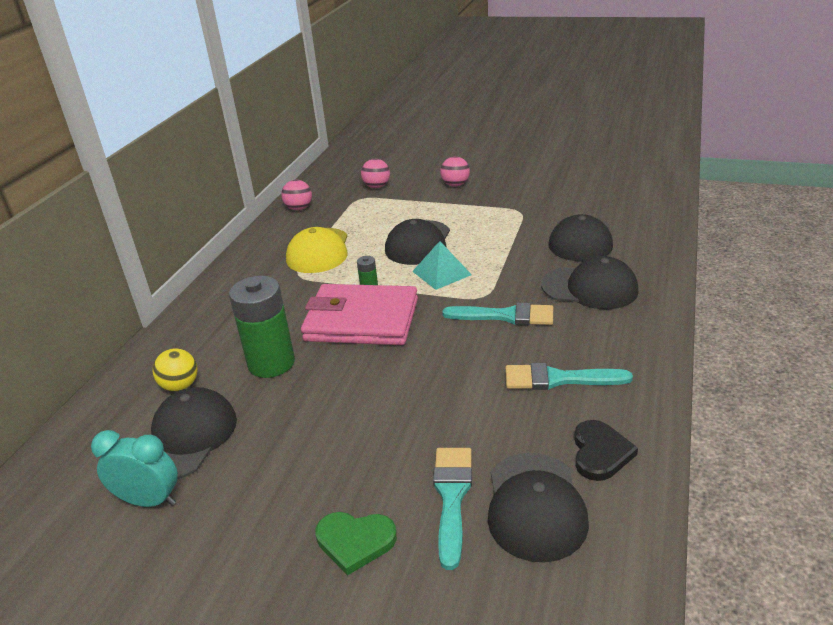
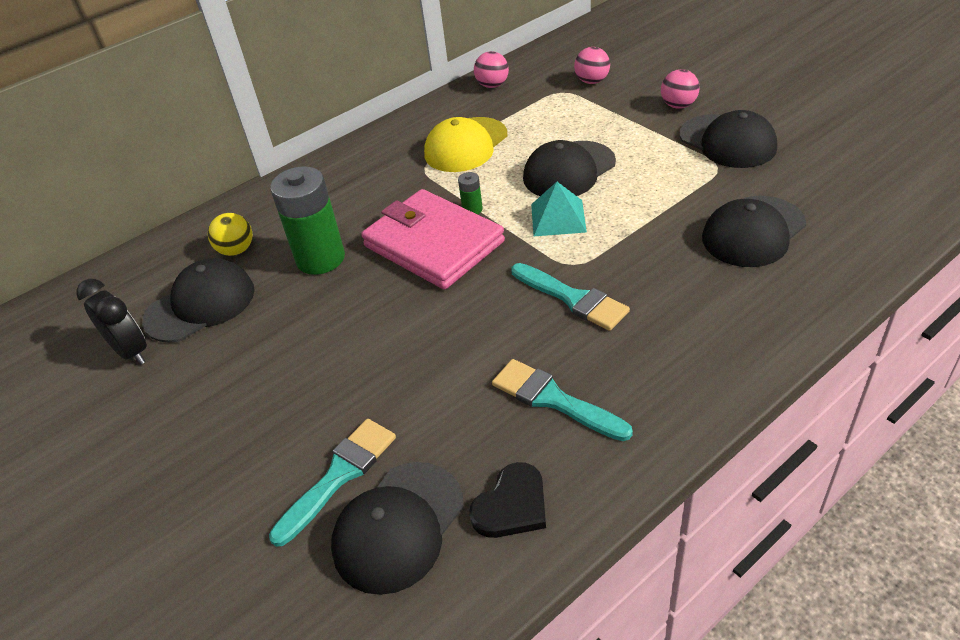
camera: 35 degrees right, 10 degrees up
turquoise clock [91,430,178,507] -> black clock [76,279,147,364]
green heart [315,512,397,575] -> none
black cap [541,256,639,309] -> black cap moved to [679,110,777,168]

